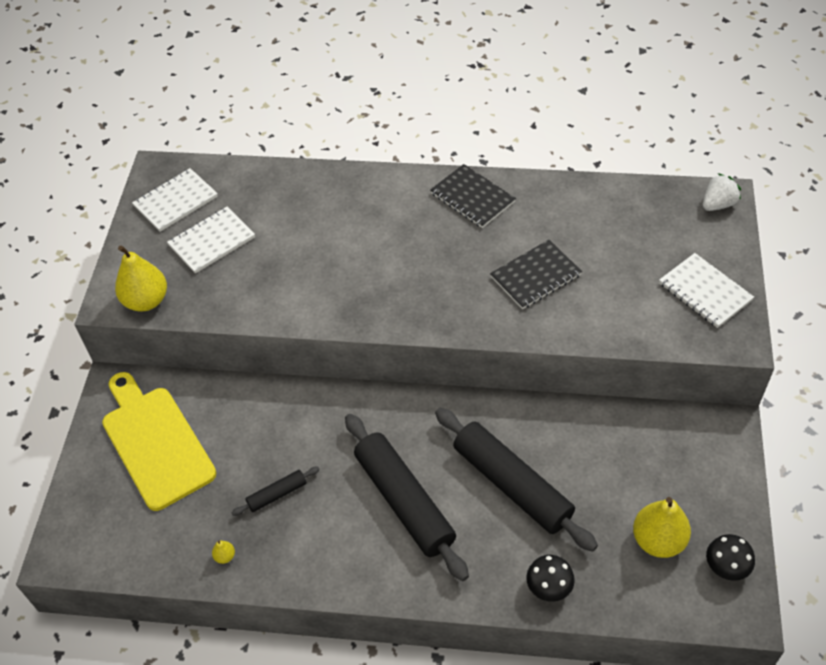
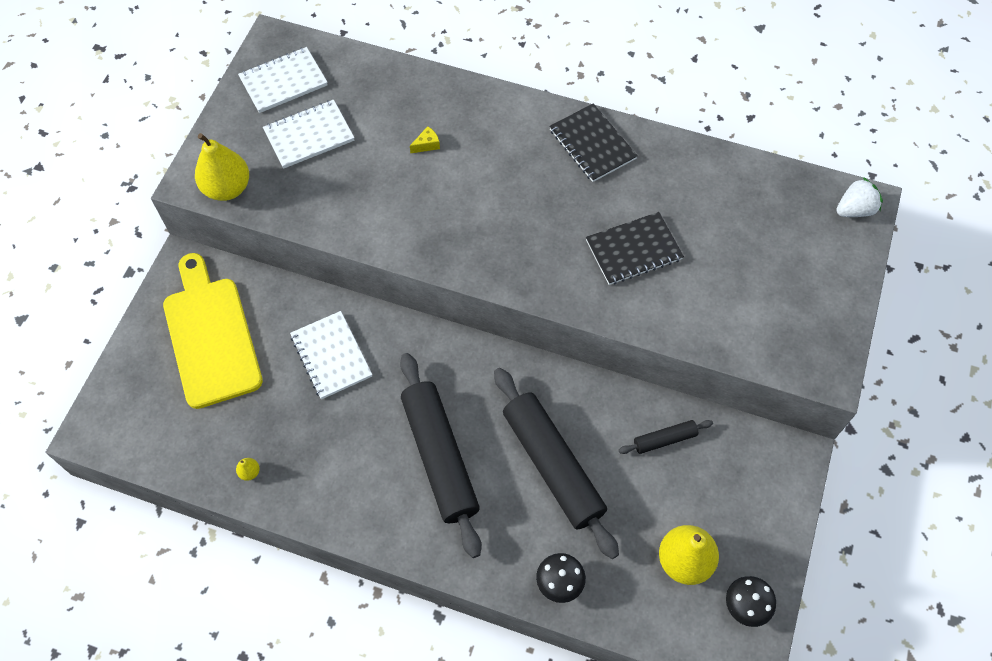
camera: 10 degrees right, 10 degrees up
black rolling pin [232,467,320,516] -> black rolling pin moved to [619,420,713,454]
white notebook [659,253,754,328] -> white notebook moved to [290,311,372,399]
none -> yellow cheese [410,126,440,153]

